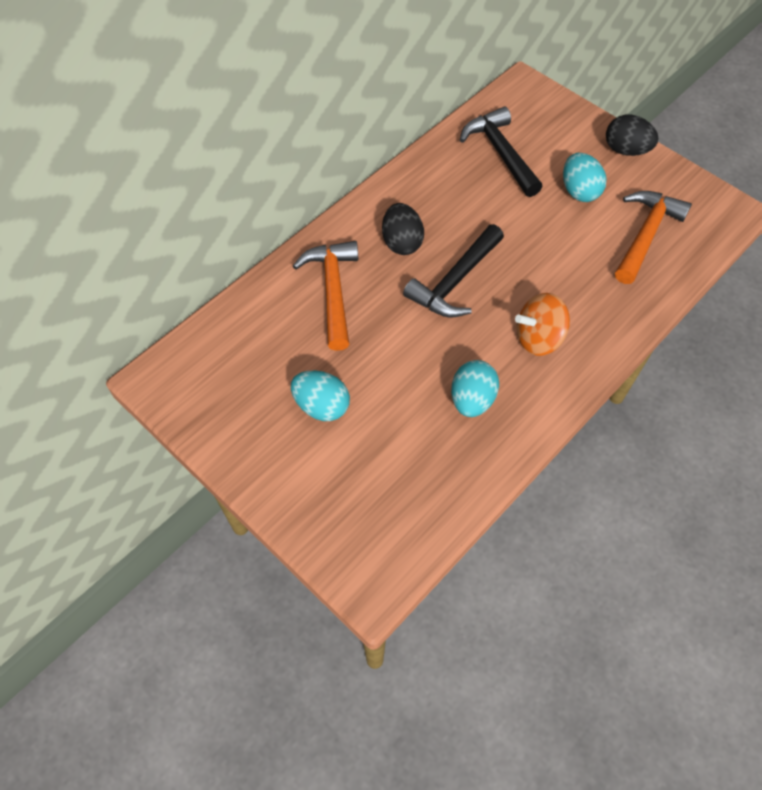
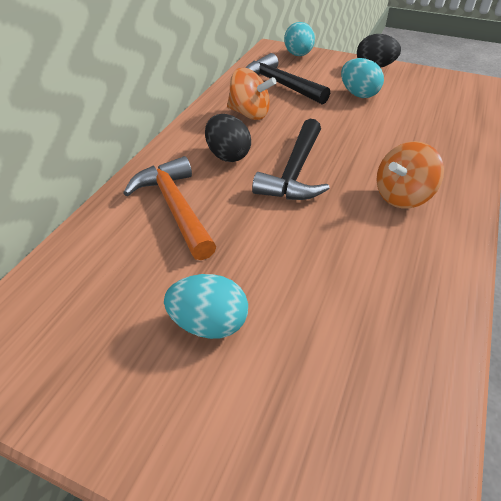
camera: 20 degrees left, 15 degrees down
turquoise egg [451,360,499,417] -> turquoise egg moved to [284,22,315,56]
orange hammer [615,191,692,284] -> none
none -> orange spinning top [227,68,276,120]

